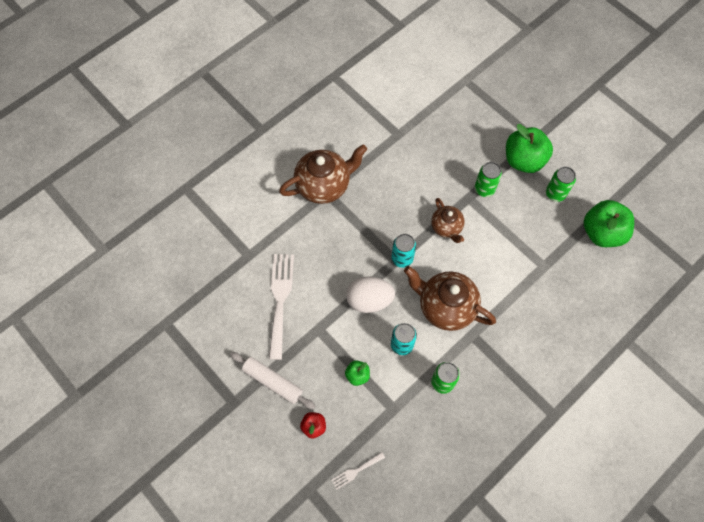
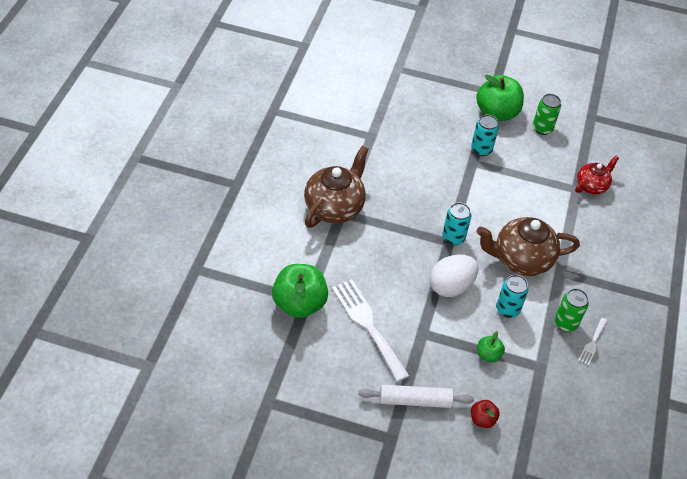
camera: 35 degrees left, 15 degrees down
white fork [331,452,385,490] -> white fork moved to [578,317,607,366]
brown teapot [431,198,465,243] -> none
green can [475,162,502,197] -> turquoise can [471,115,499,156]
green apple [584,200,634,247] -> green apple moved to [272,264,328,318]
none -> red teapot [575,156,619,194]

